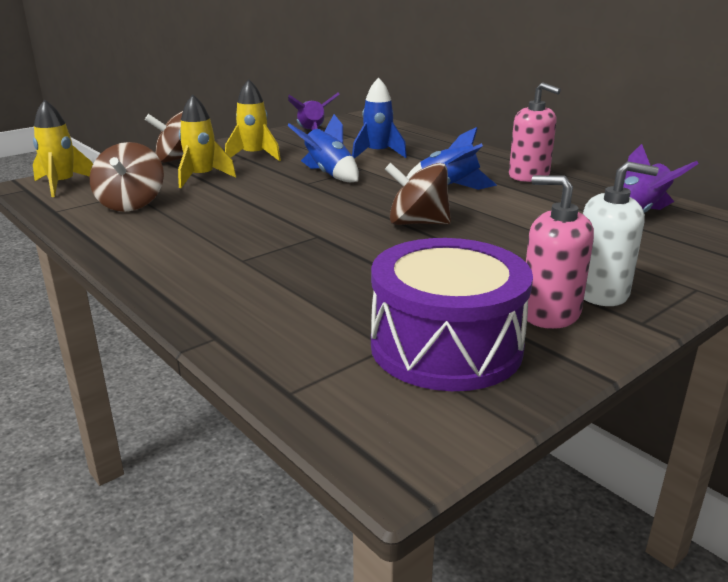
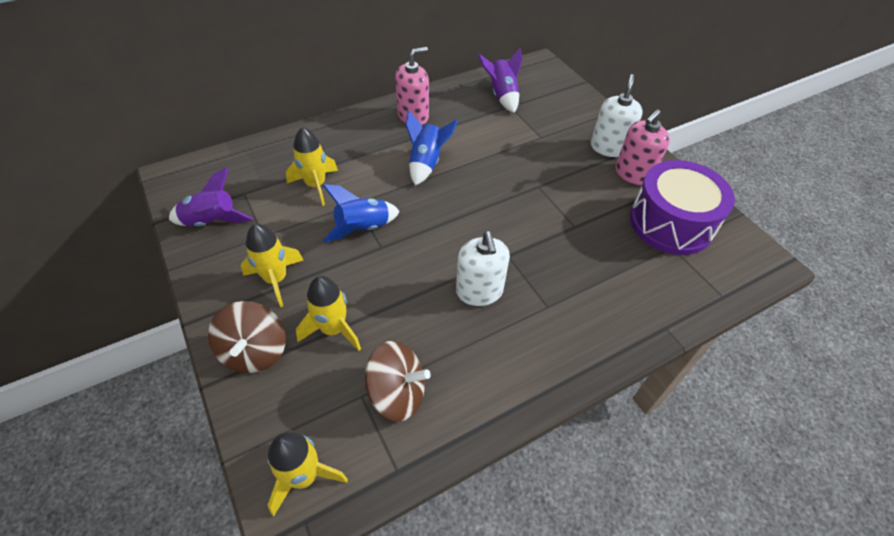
camera: 80 degrees left, 25 degrees up
blue rocket [352,78,407,159] -> yellow rocket [286,127,338,206]
brown spinning top [385,163,451,225] -> none
none -> white soap dispenser [456,231,510,306]

